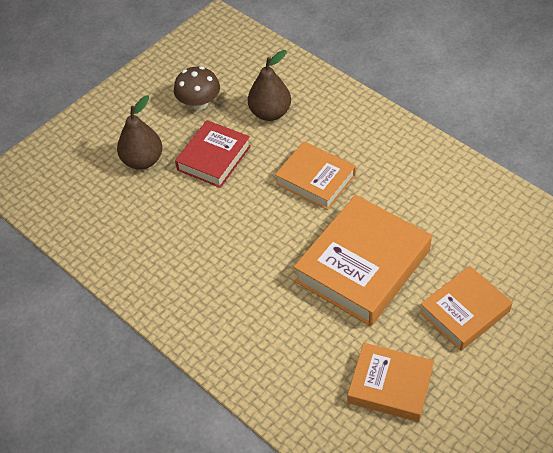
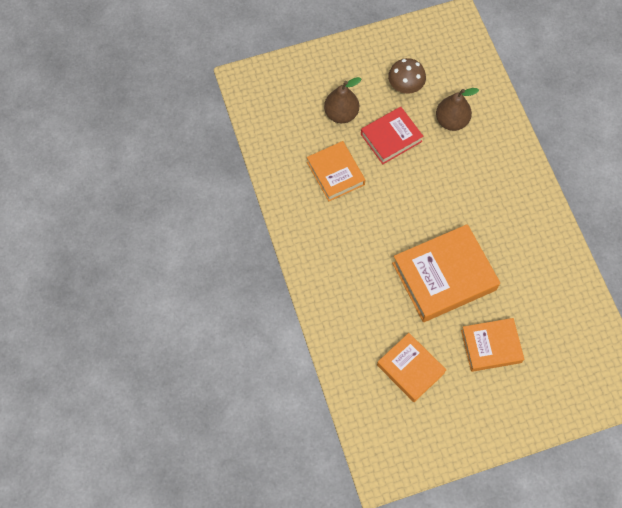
camera: 25 degrees right, 15 degrees up
orange book [275,141,356,210] -> orange book moved to [307,141,365,201]

